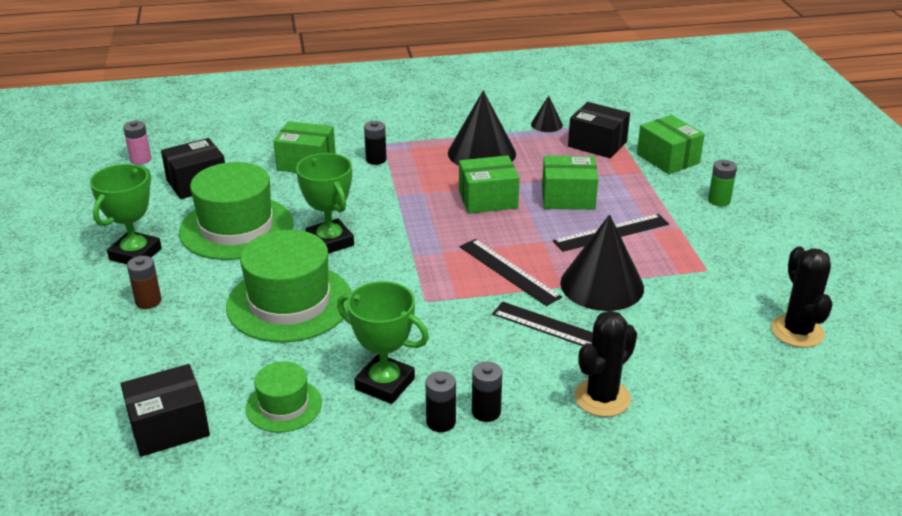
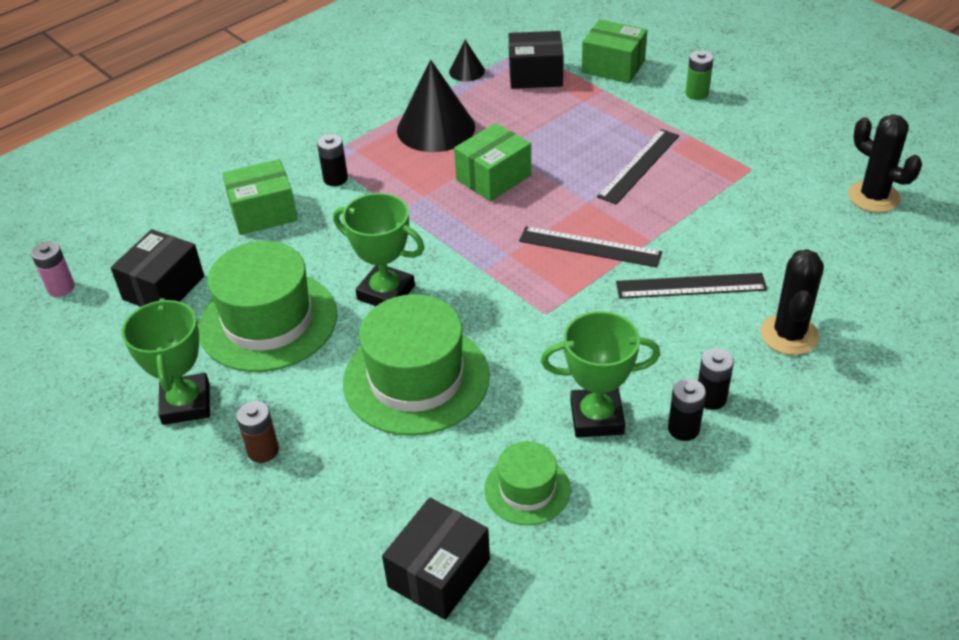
camera: 30 degrees left, 10 degrees up
green box [542,156,598,210] -> none
black cone [560,214,644,311] -> none

